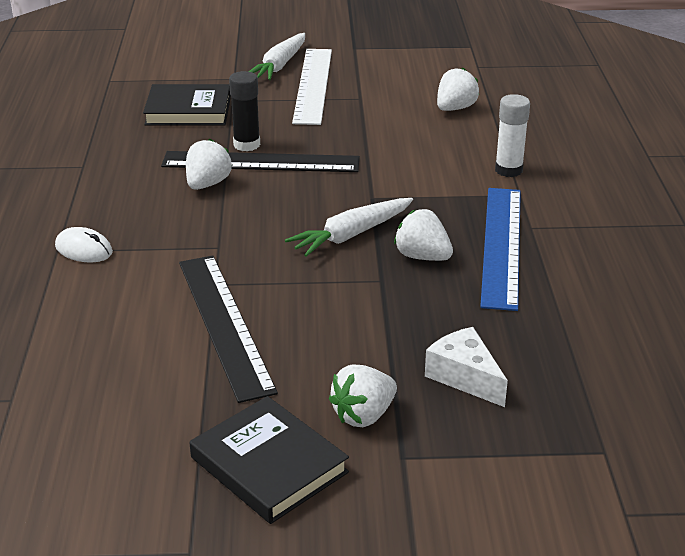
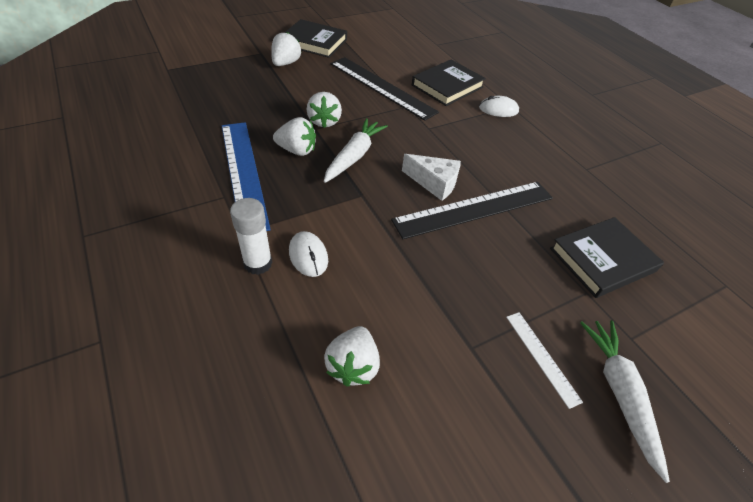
camera: 150 degrees right, 15 degrees up
white strawberry [186,139,232,190] -> white strawberry moved to [306,92,342,128]
black glue stick [229,71,260,151] -> none
white ruler [292,49,332,125] -> white ruler [506,312,583,409], size x0.48
white cheese [425,327,508,407] -> white cheese moved to [402,154,461,201]
none -> white mouse [289,231,328,277]
none -> black book [412,60,486,106]

